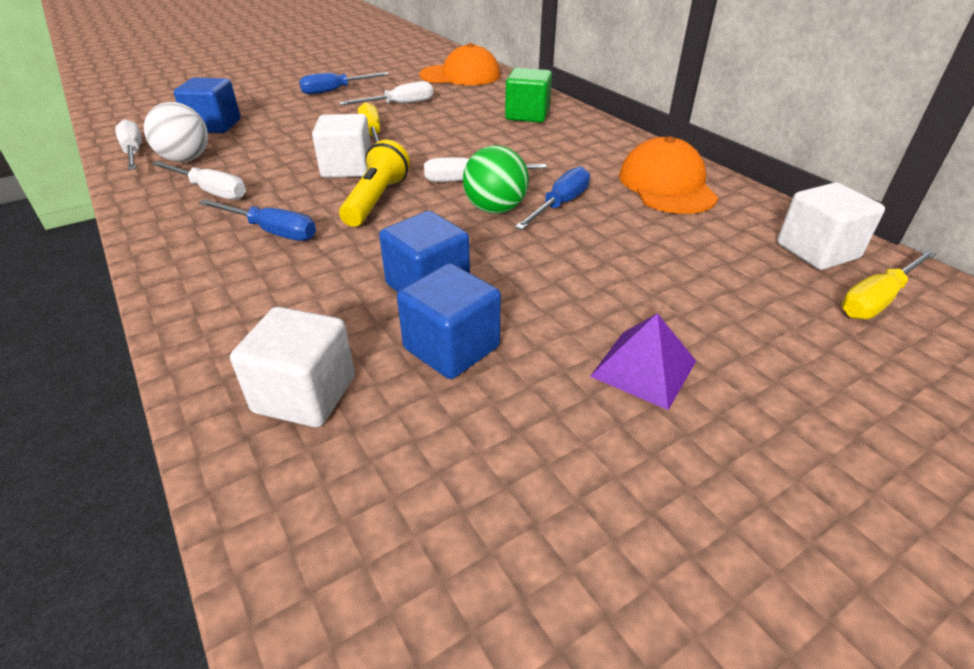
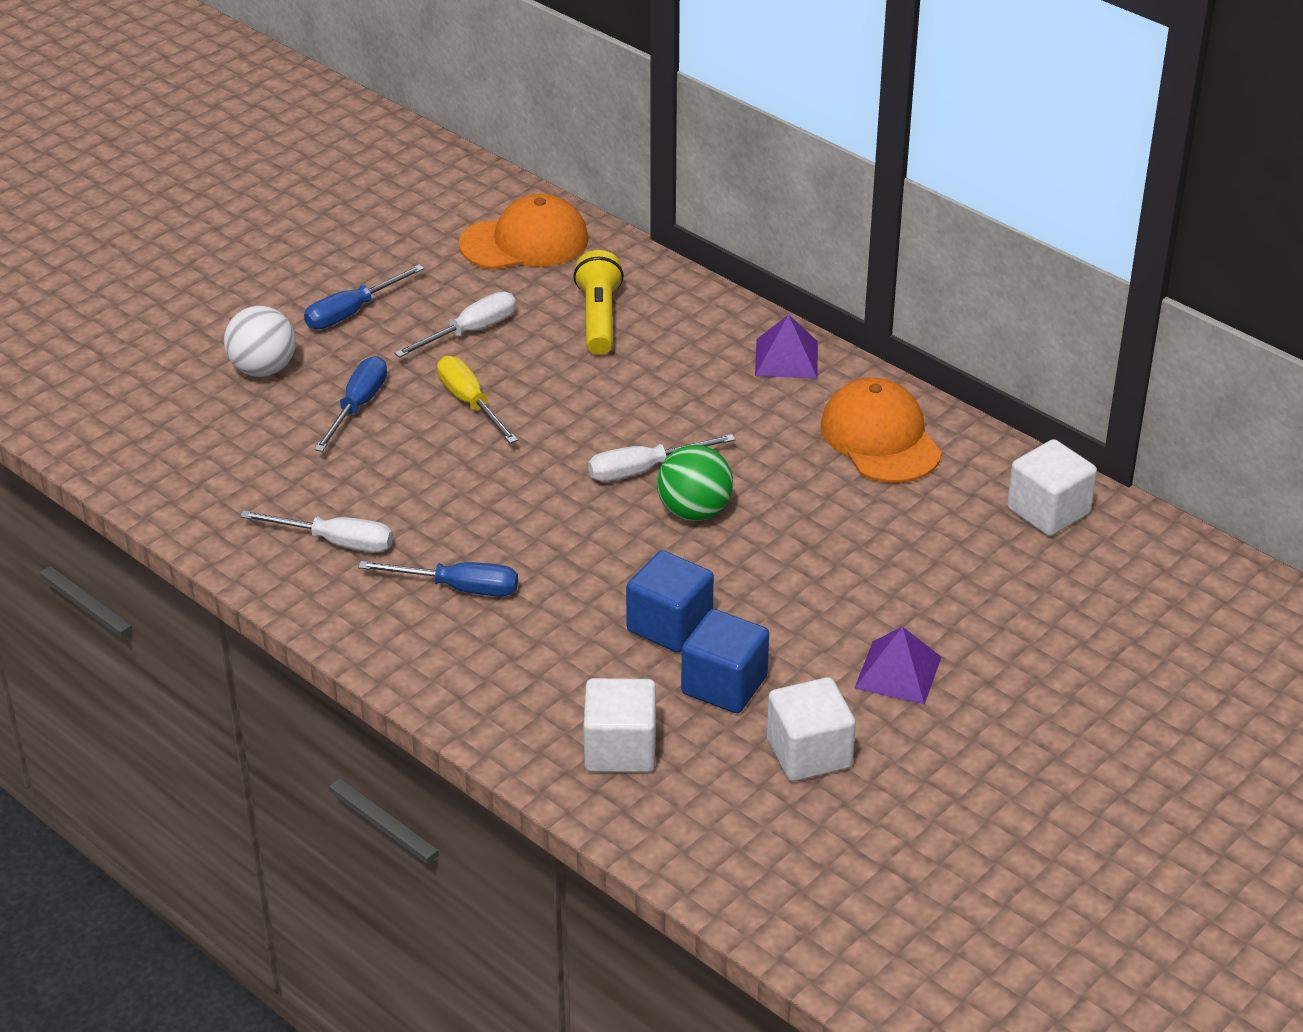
camera: 15 degrees left, 0 degrees up
white screwdriver [115,119,142,170] -> none
white ball [144,102,208,162] -> white ball moved to [224,305,296,377]
blue cube [174,78,241,133] -> none
white cube [312,114,371,178] -> white cube moved to [767,677,856,781]
yellow flashlight [339,140,410,227] -> yellow flashlight moved to [573,250,624,355]
green cube [505,68,552,123] -> none
blue screwdriver [515,166,590,230] -> blue screwdriver moved to [314,356,387,452]
yellow screwdriver [841,250,937,319] -> none
none -> purple pyramid [755,314,818,378]

